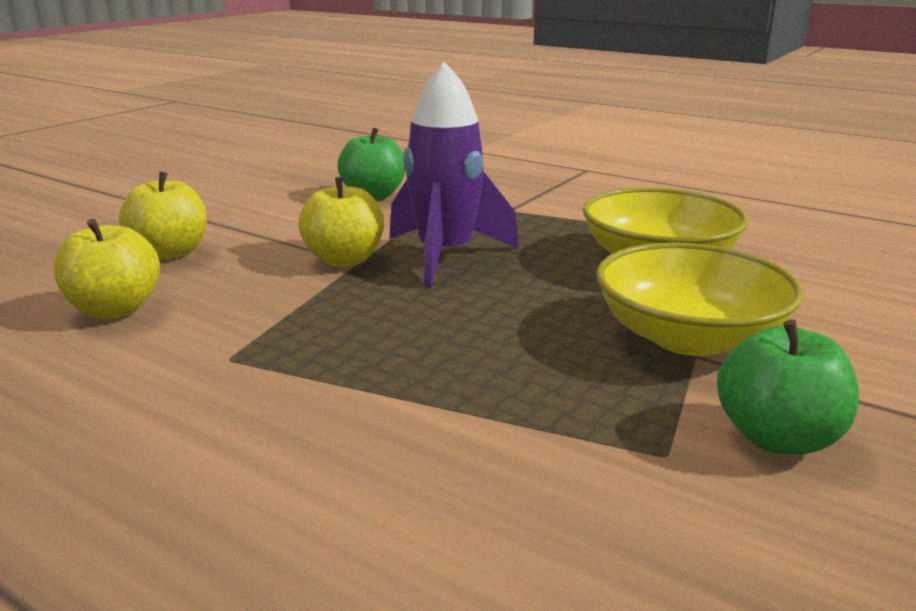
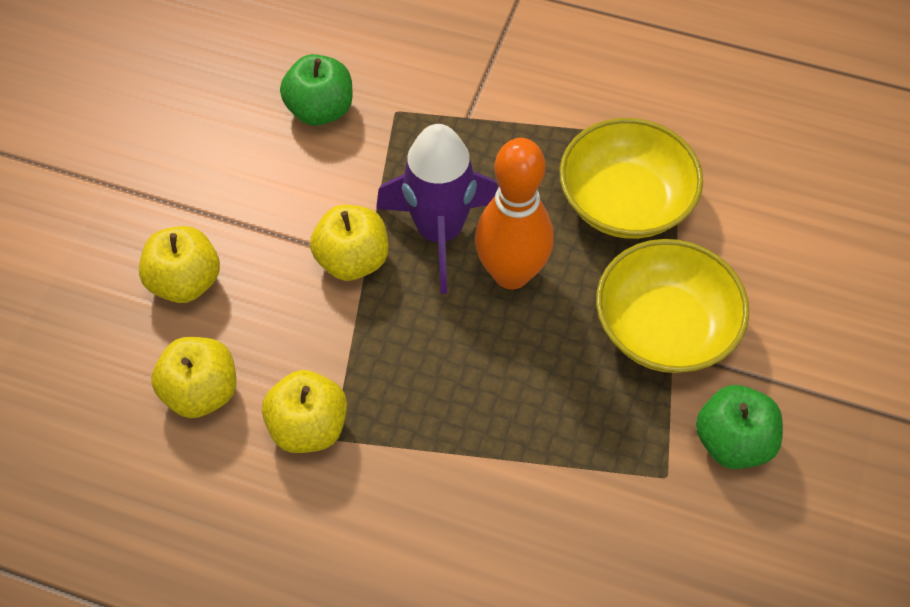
camera: 15 degrees left, 35 degrees up
none -> yellow apple [262,370,347,453]
none -> orange bowling pin [475,138,554,289]

